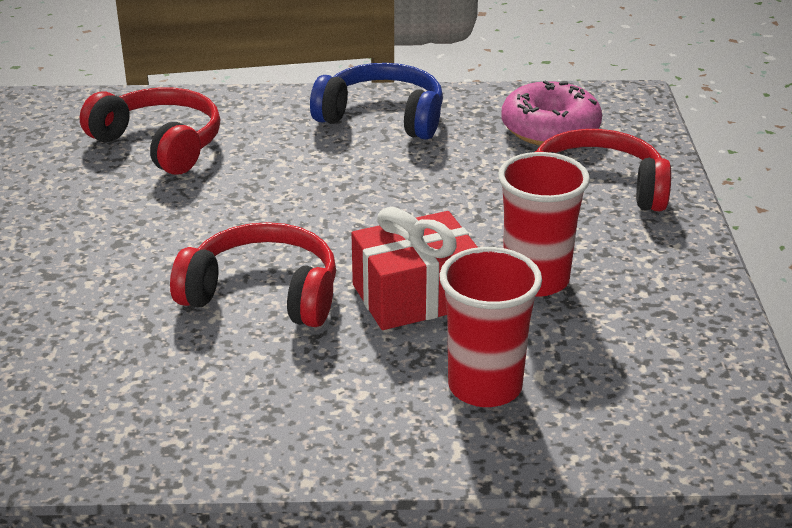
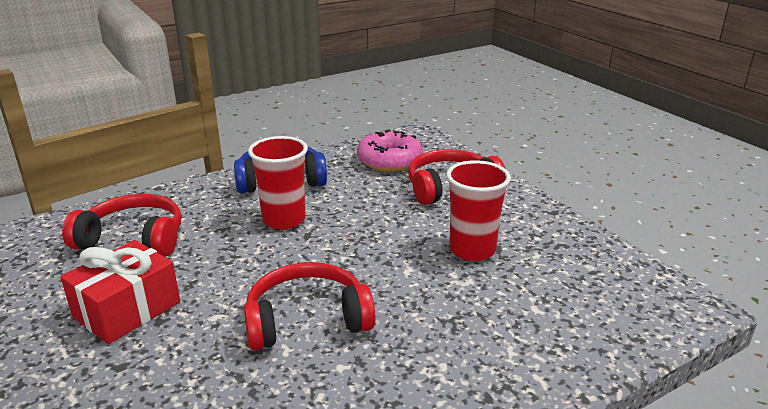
camera: 30 degrees left, 5 degrees down
red gift [351,207,477,330] -> red gift moved to [60,240,180,344]
red cup [439,247,542,407] -> red cup moved to [248,136,308,230]

